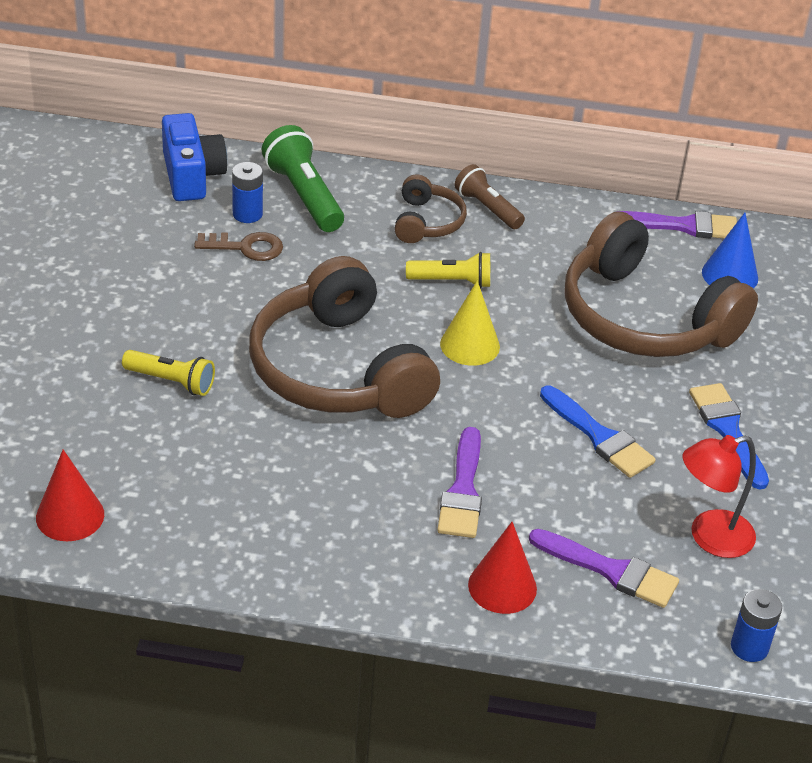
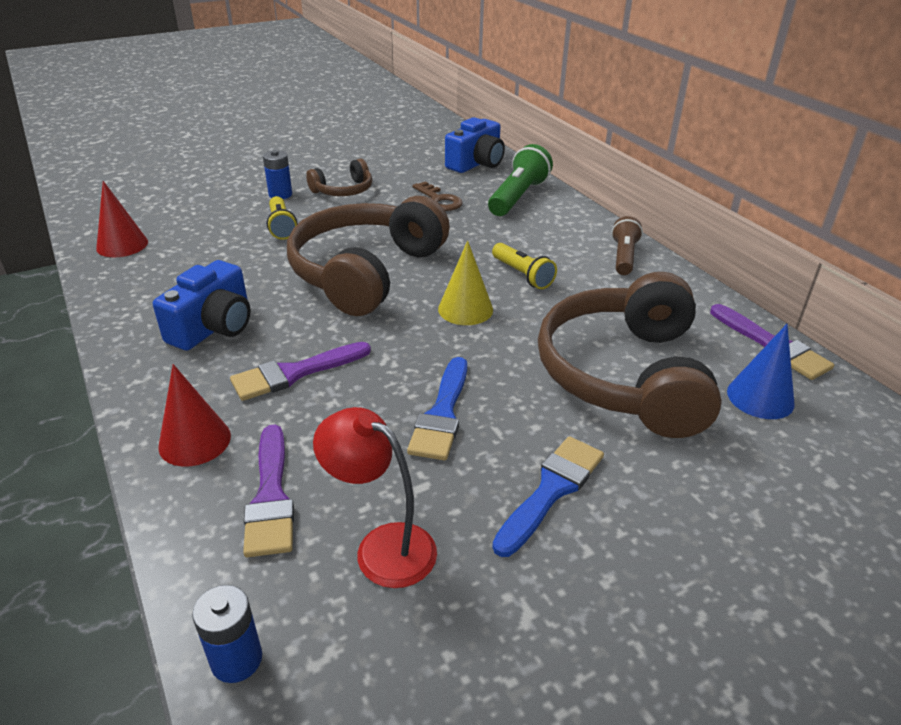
camera: 55 degrees right, 5 degrees down
blue battery [232,162,263,223] -> blue battery moved to [263,150,292,199]
brown headphones [394,175,467,243] -> brown headphones moved to [306,159,372,196]
none -> blue camera [153,260,251,350]

